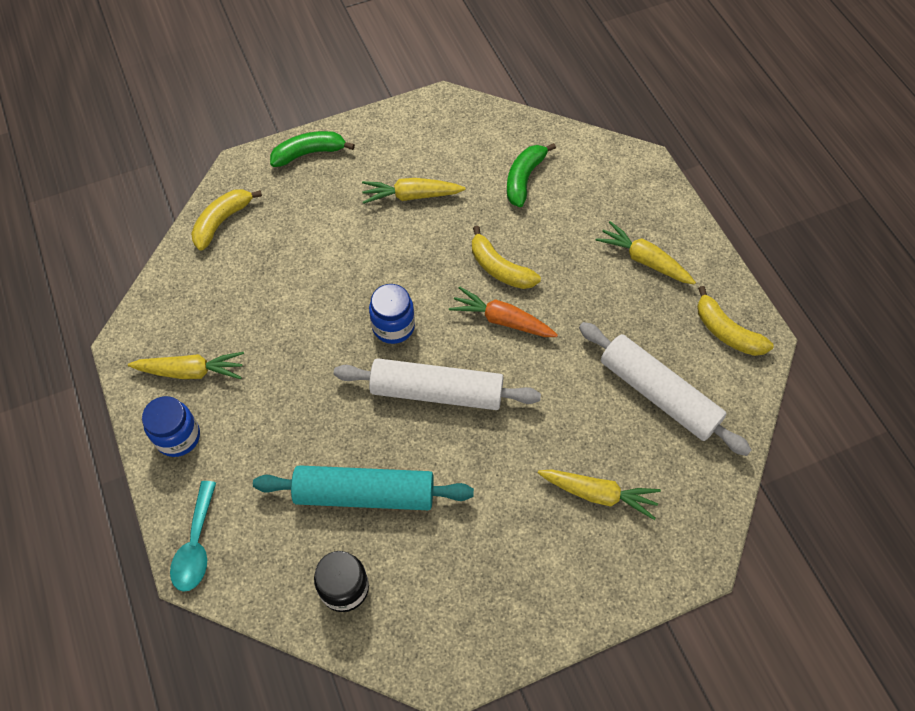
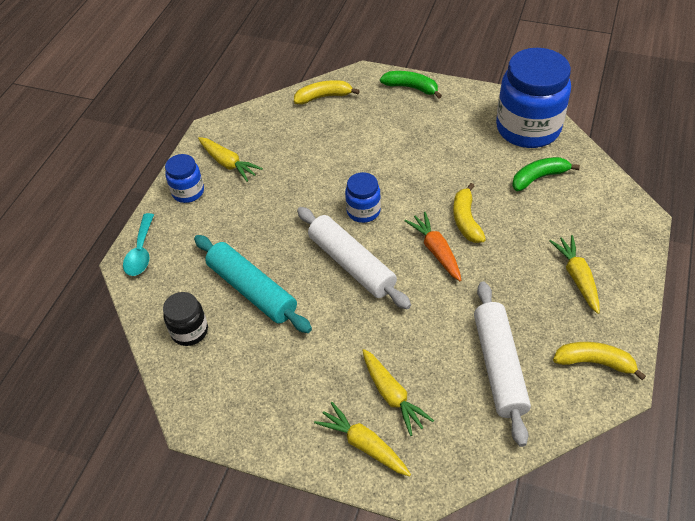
camera: 45 degrees right, 10 degrees down
turquoise spoon [170,481,216,592] -> turquoise spoon turned 45 degrees counterclockwise [123,213,154,276]
yellow carrot [362,178,466,204] -> yellow carrot moved to [314,402,411,476]
yellow banana [697,286,774,356] -> yellow banana turned 105 degrees clockwise [553,342,646,380]
none -> blue jar [496,48,571,148]

